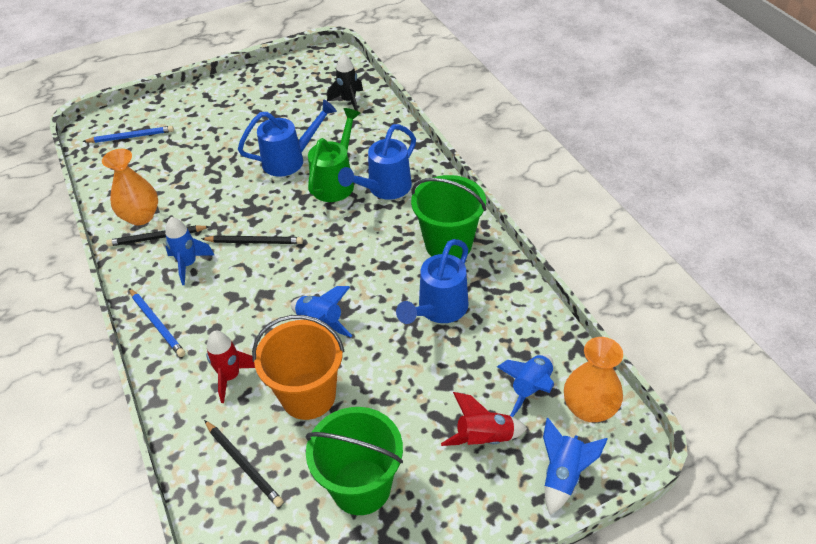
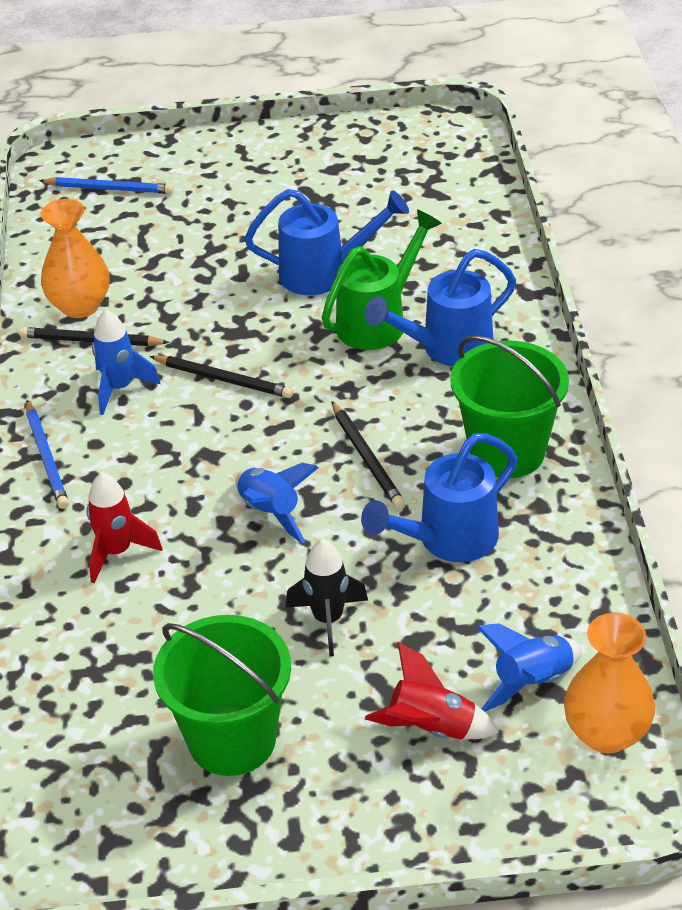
camera: 20 degrees right, 5 degrees down
black pencil [204,420,283,507] -> black pencil moved to [331,401,405,508]
orange bucket [252,315,344,420] -> none
black rocket [327,53,363,111] -> black rocket moved to [286,539,368,656]
blue rocket [543,418,608,515] -> none

